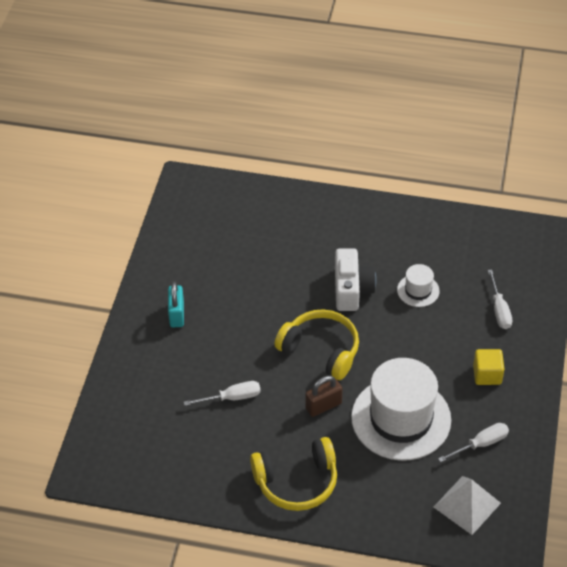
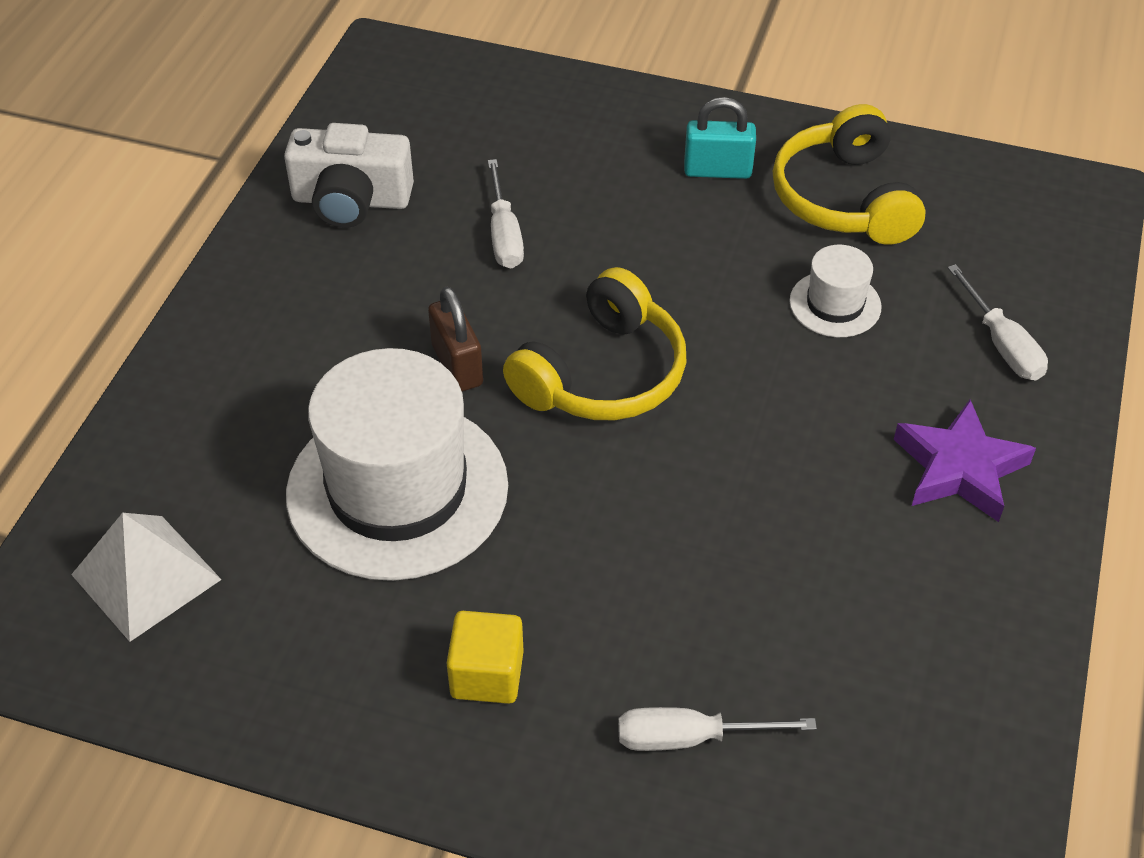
camera: 95 degrees right, 0 degrees up
yellow headphones [250,437,337,511] -> yellow headphones moved to [773,104,926,245]
white camera [335,248,376,311] -> white camera moved to [284,123,414,228]
white hat [397,264,440,307] -> white hat moved to [789,245,882,337]
white screwdriver [438,423,509,462] -> white screwdriver moved to [947,264,1048,380]
none -> purple star [894,399,1036,522]

